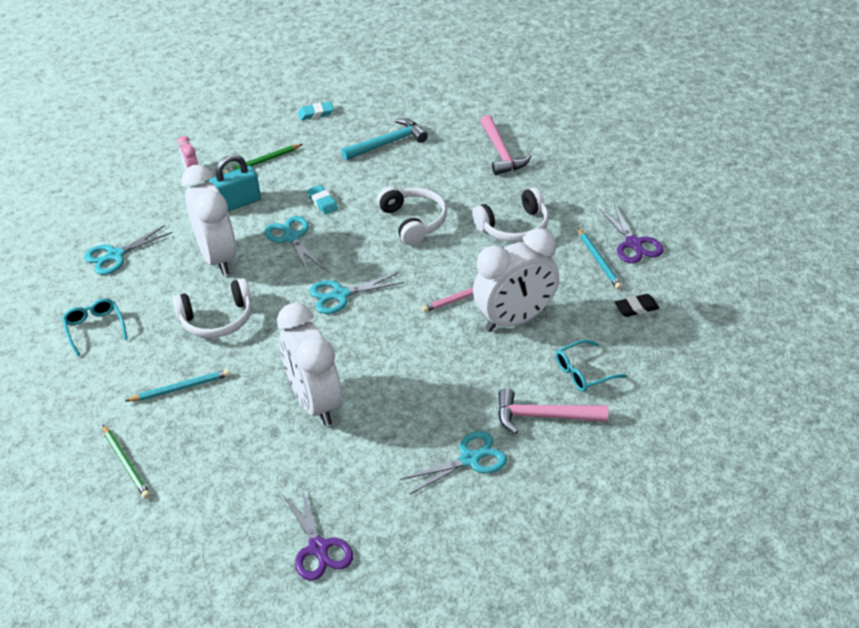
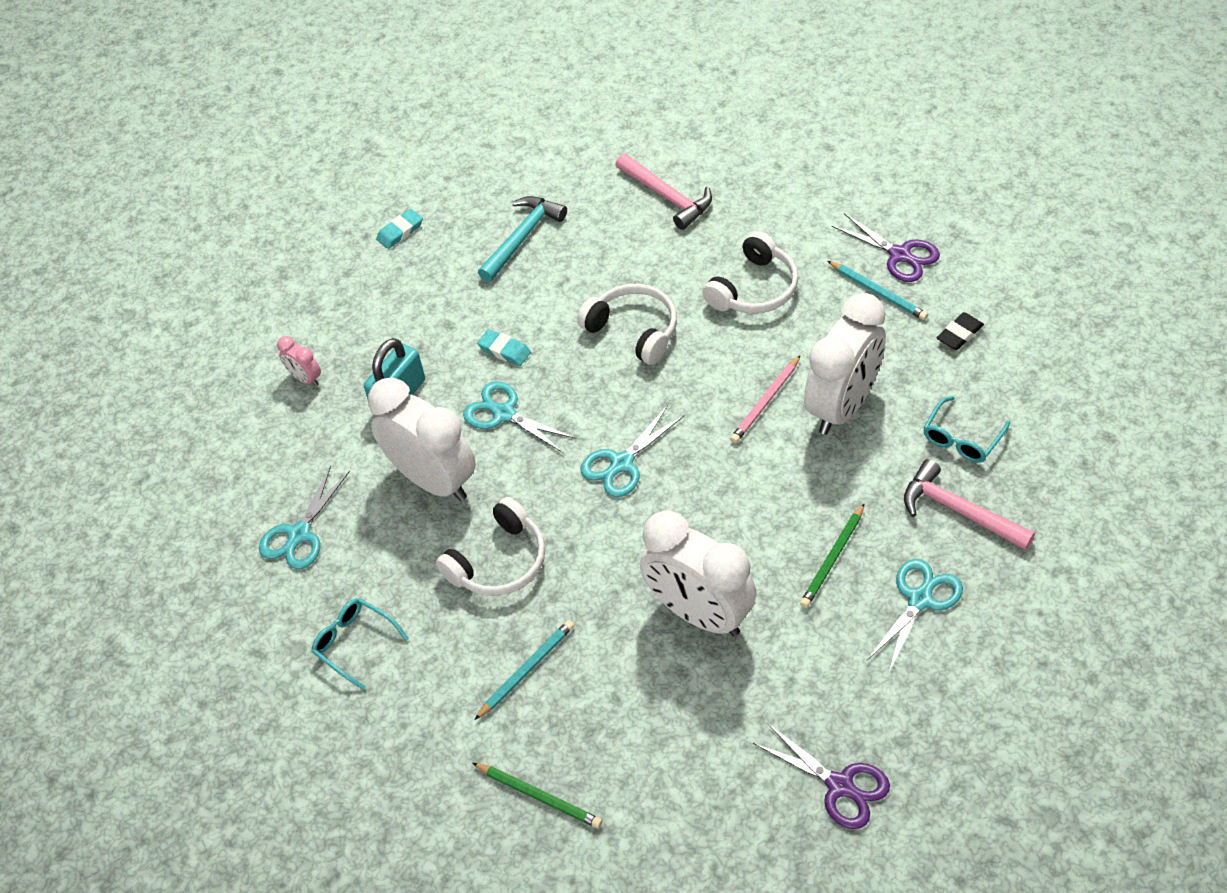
camera: 25 degrees left, 10 degrees up
green pencil [223,144,303,174] -> green pencil moved to [800,503,865,608]
pink hammer [498,388,608,434] -> pink hammer turned 60 degrees clockwise [904,459,1035,550]

